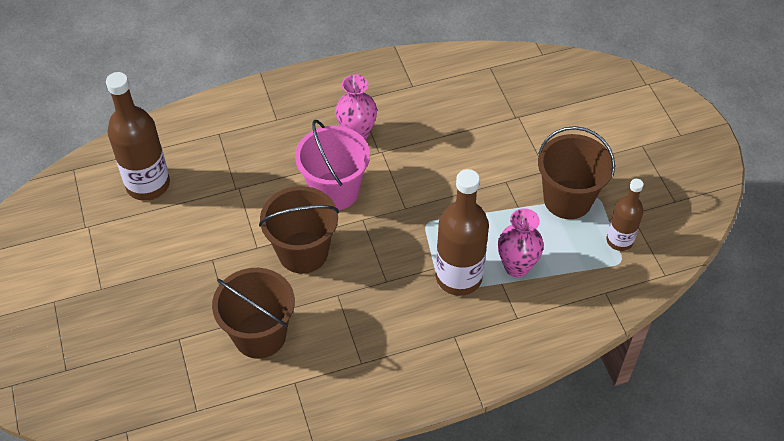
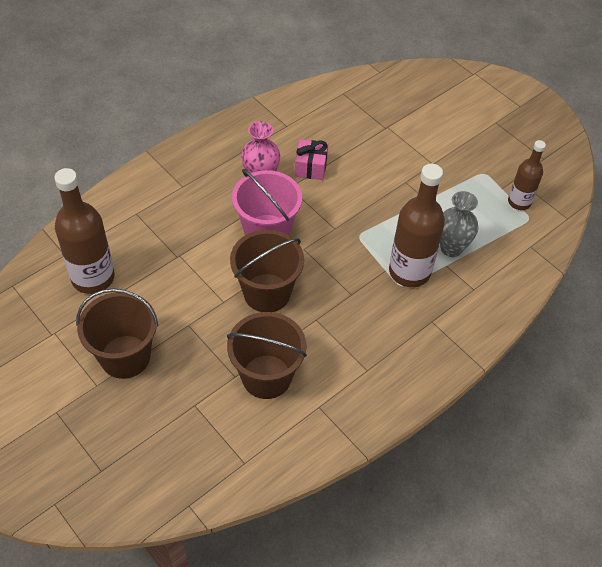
camera: 25 degrees left, 0 degrees up
pink vase [498,208,544,278] -> grey vase [440,191,478,257]
brown bucket [538,126,615,219] -> brown bucket moved to [76,288,158,379]
none -> pink gift [295,139,328,180]

